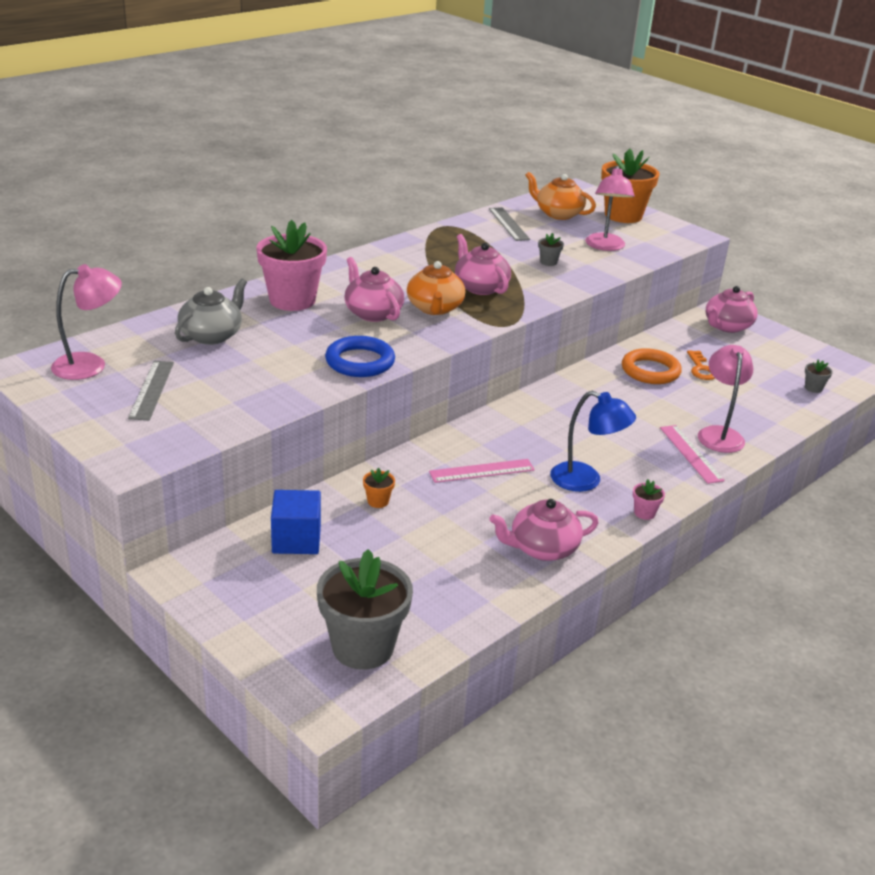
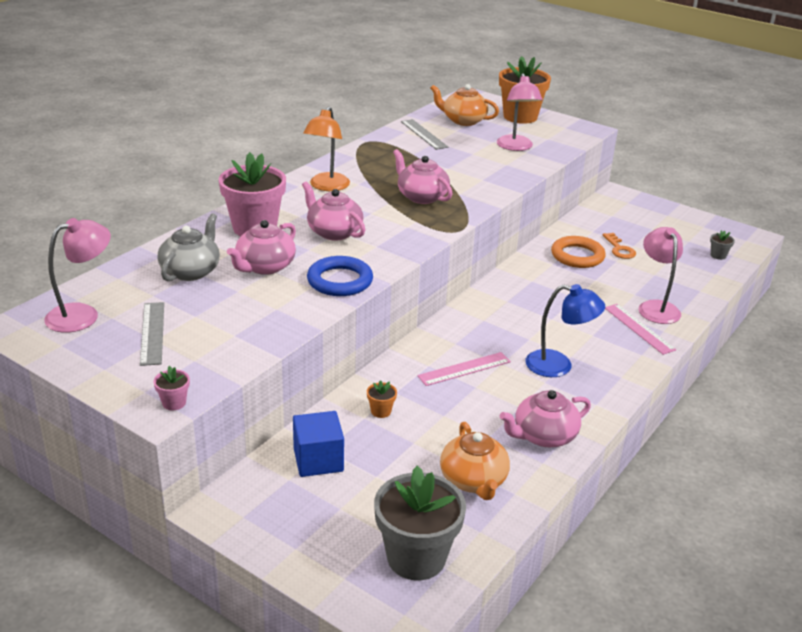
camera: 10 degrees left, 0 degrees up
orange teapot [407,261,465,315] -> orange teapot moved to [440,422,510,500]
grey flower pot [538,233,564,266] -> none
pink flower pot [633,479,665,520] -> pink flower pot moved to [154,366,190,410]
pink teapot [706,286,758,333] -> pink teapot moved to [227,220,296,275]
none -> orange lamp [303,107,350,191]

